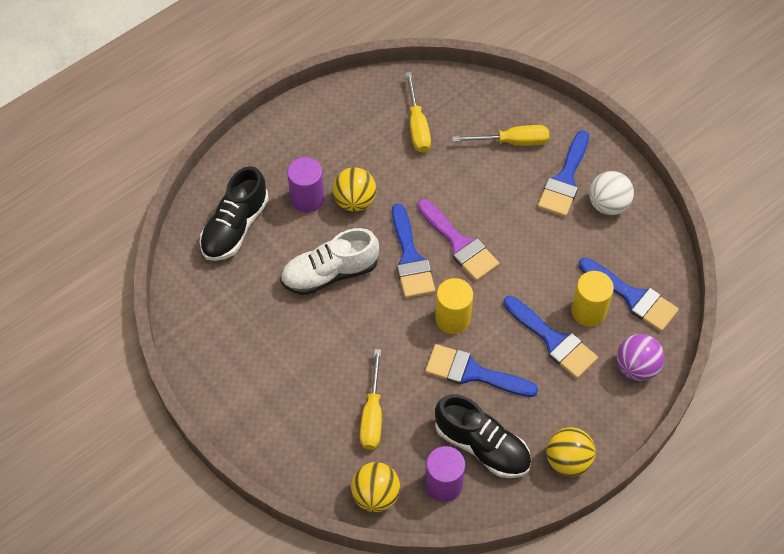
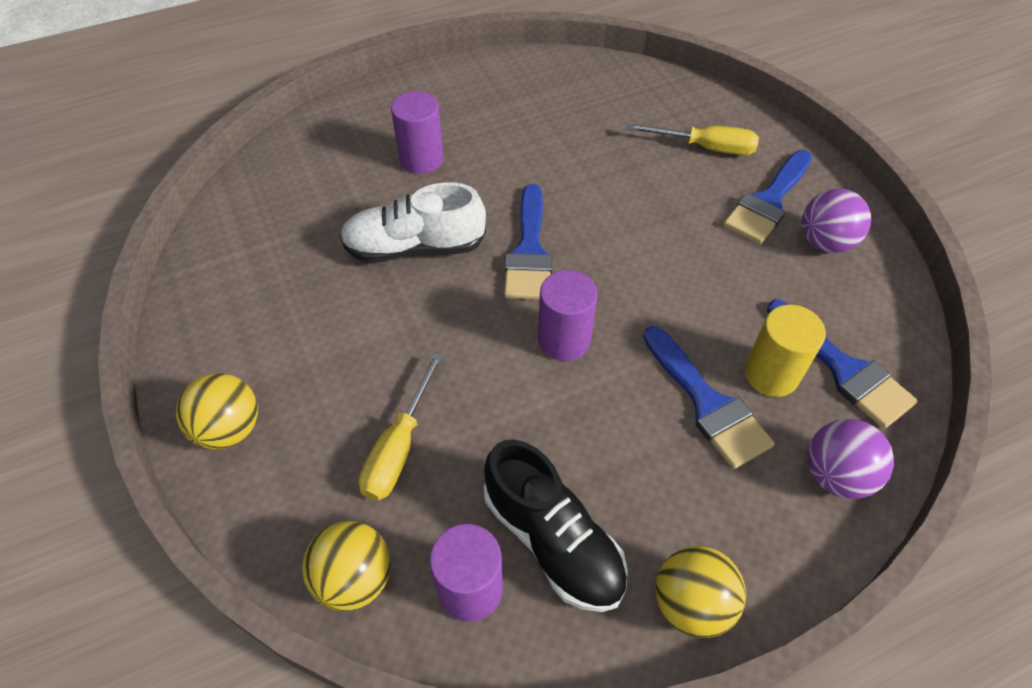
camera: 15 degrees right, 5 degrees down
black shoe [199,166,269,261] -> none
yellow ball [332,167,376,211] -> yellow ball moved to [176,373,258,450]
yellow screwdriver [405,72,431,152] -> none
purple brush [417,199,499,281] -> none
blue brush [425,344,538,397] -> none
yellow cylinder [435,278,473,334] -> purple cylinder [538,270,597,361]
white ball [589,171,634,215] -> purple ball [802,188,871,253]

